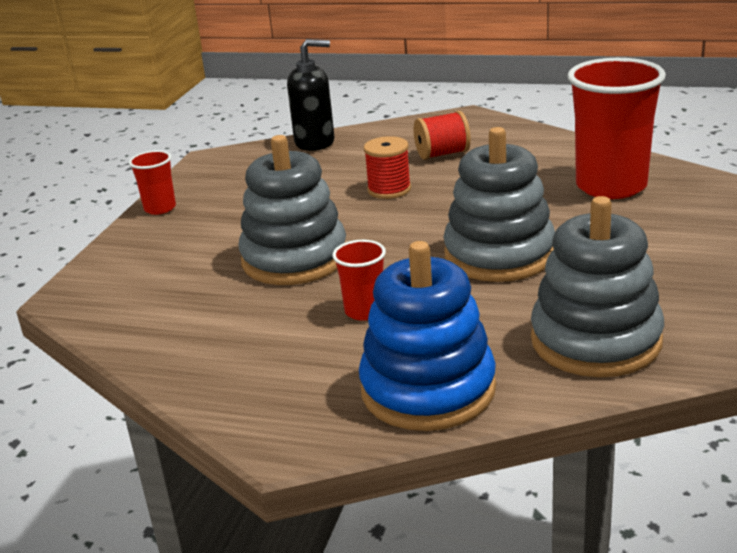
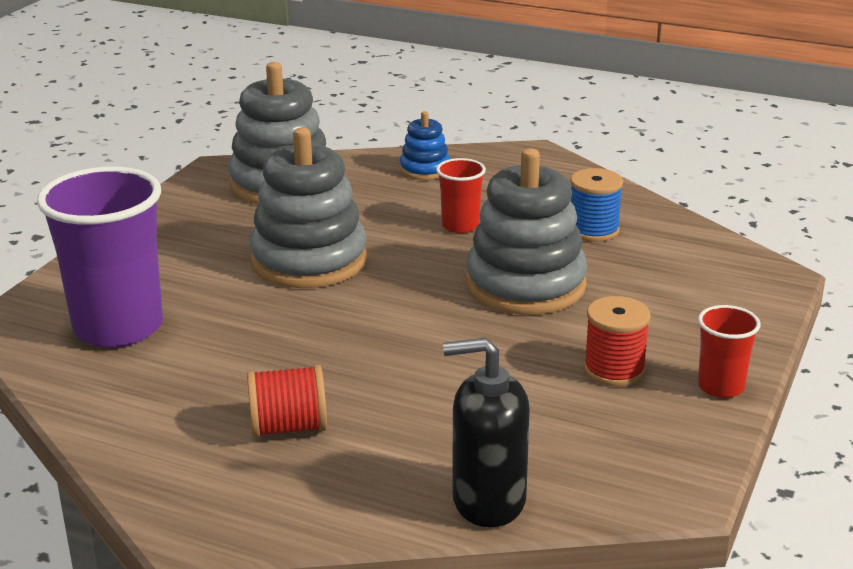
camera: 175 degrees left, 0 degrees up
blue stacking toy [359,241,496,431] -> blue stacking toy [400,111,450,180], size x0.50
red spool [364,136,411,199] -> red spool moved to [584,296,651,386]
red cup [567,58,666,199] -> purple cup [37,167,163,348]
none -> blue spool [570,168,623,242]

